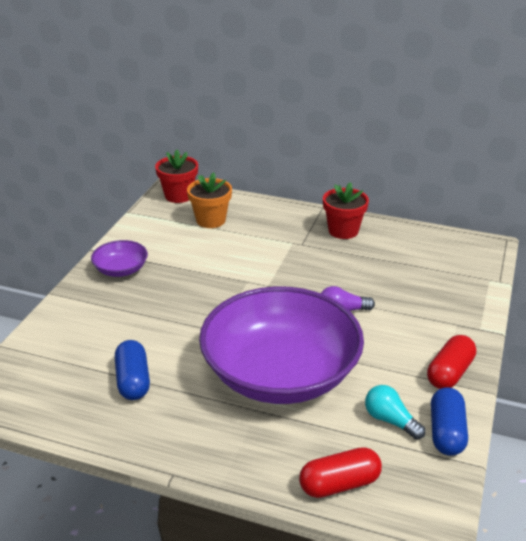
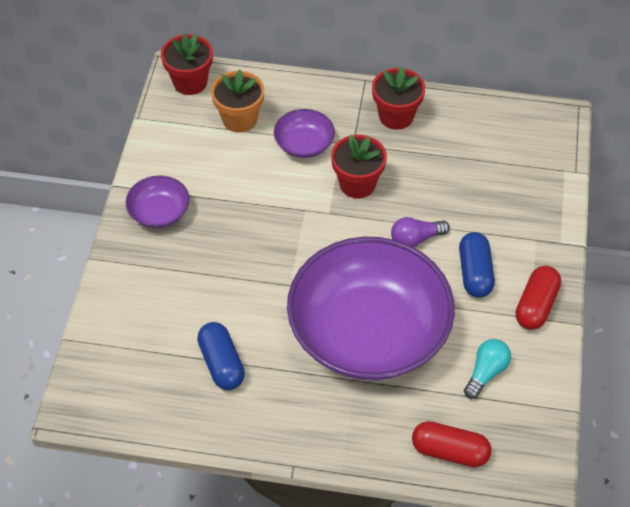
camera: 10 degrees left, 20 degrees up
red capsule [299,447,382,498] -> red capsule turned 45 degrees clockwise [412,421,491,467]
turquoise light bulb [365,385,425,440] -> turquoise light bulb turned 90 degrees clockwise [464,339,511,399]
blue capsule [431,388,468,456] -> blue capsule moved to [459,232,495,298]
none -> purple bowl [274,109,335,158]
none -> red flower pot [331,135,387,198]

